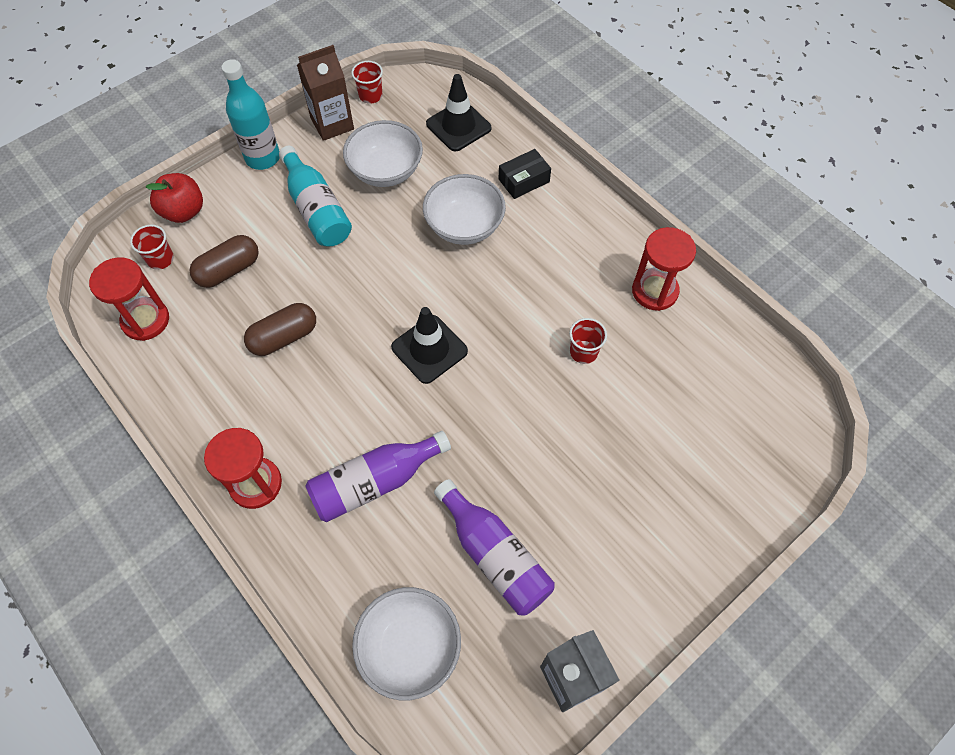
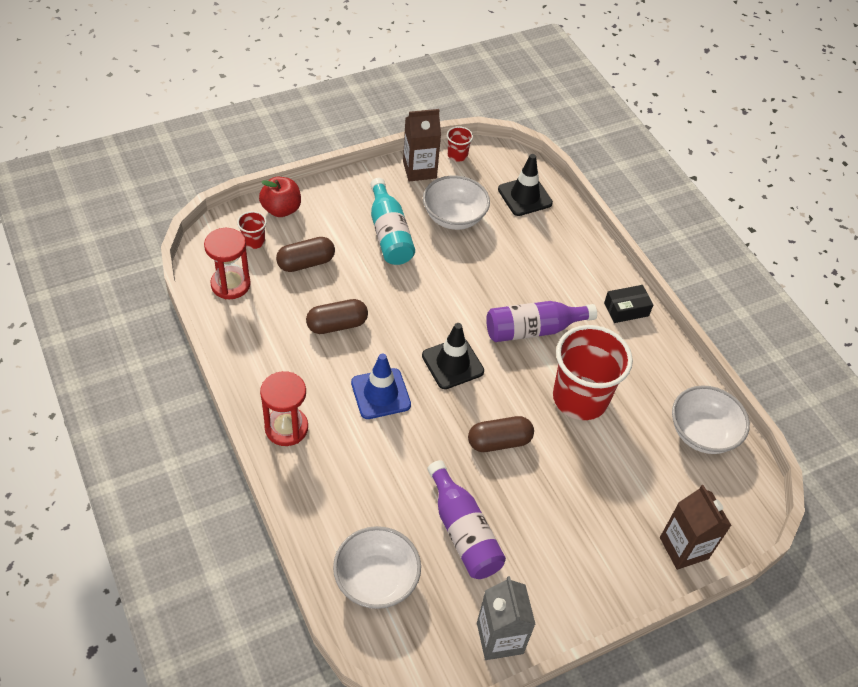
camera: 10 degrees right, 10 degrees down
turquoise bottle [221,59,280,170] -> none
purple bottle [305,431,451,522] -> purple bottle moved to [486,301,597,342]
white bowl [423,174,506,245] -> white bowl moved to [672,385,750,454]
black box [499,149,551,199] -> black box moved to [604,285,653,323]
red cup [569,318,607,364] -> red cup [553,325,633,420], size x2.33
red hourglass [632,227,696,311] -> none
none -> blue traffic cone [351,353,411,419]
none -> brown capsule [468,416,534,452]
none -> brown carton [660,485,732,570]

